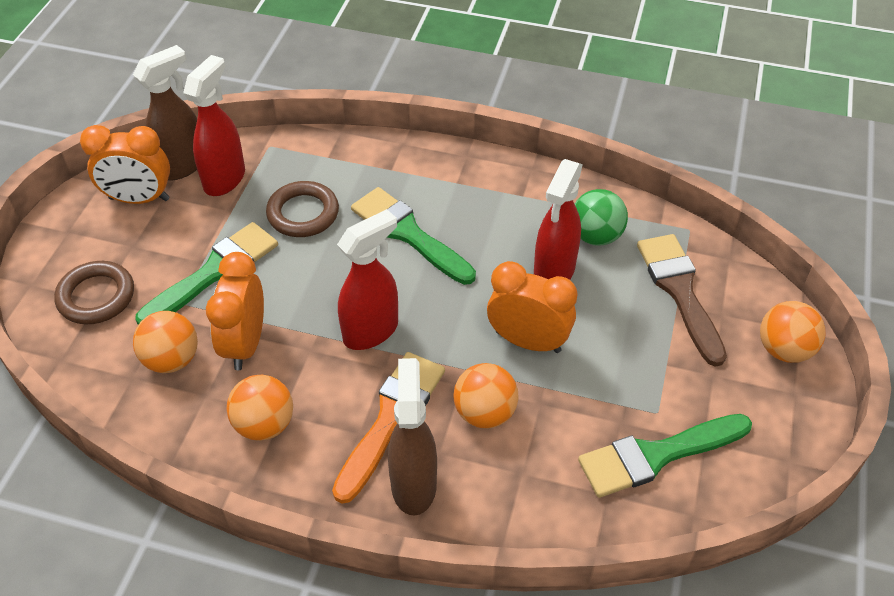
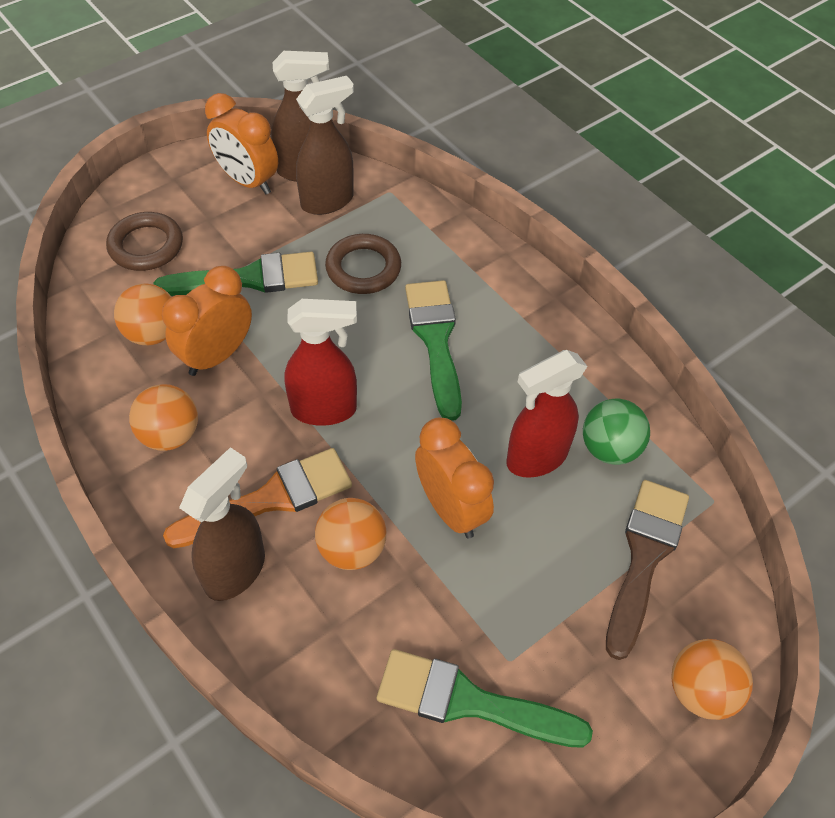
camera: 35 degrees right, 5 degrees up
red spray bottle [183,55,245,196] -> brown spray bottle [296,76,354,215]

